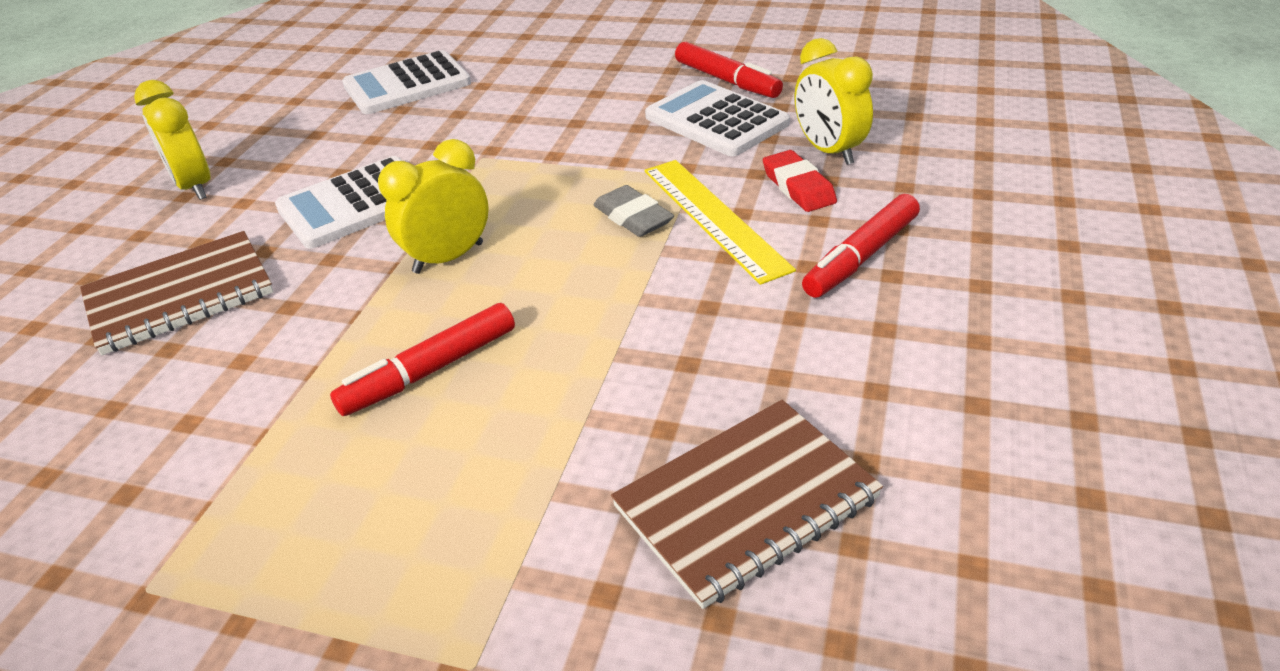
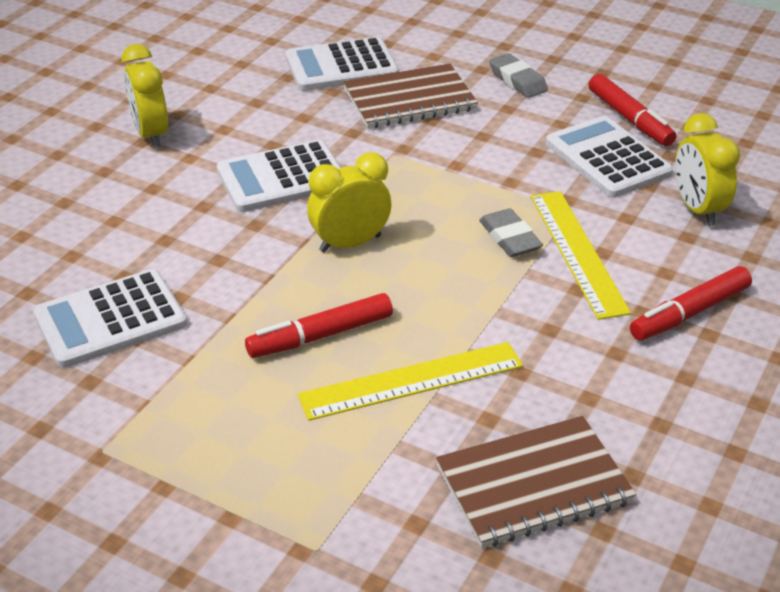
camera: 10 degrees right, 0 degrees up
brown notebook [80,231,274,355] -> brown notebook moved to [343,64,478,129]
red eraser [763,150,837,212] -> none
none -> white calculator [33,269,187,368]
none -> yellow ruler [298,342,523,421]
none -> grey eraser [489,53,548,98]

